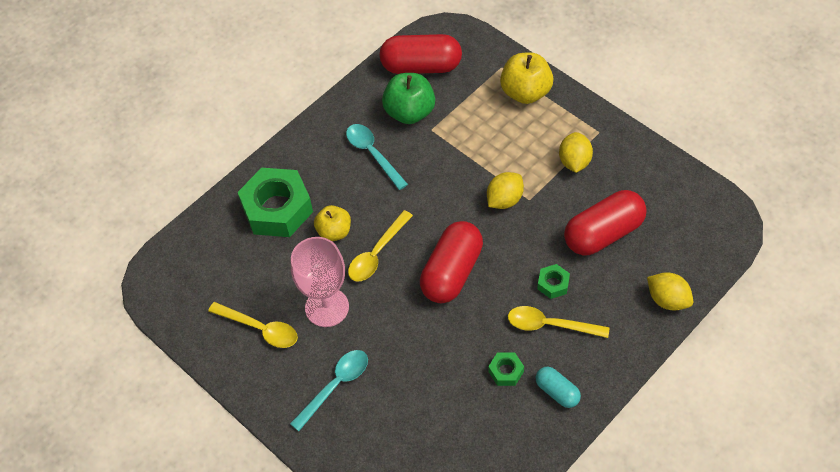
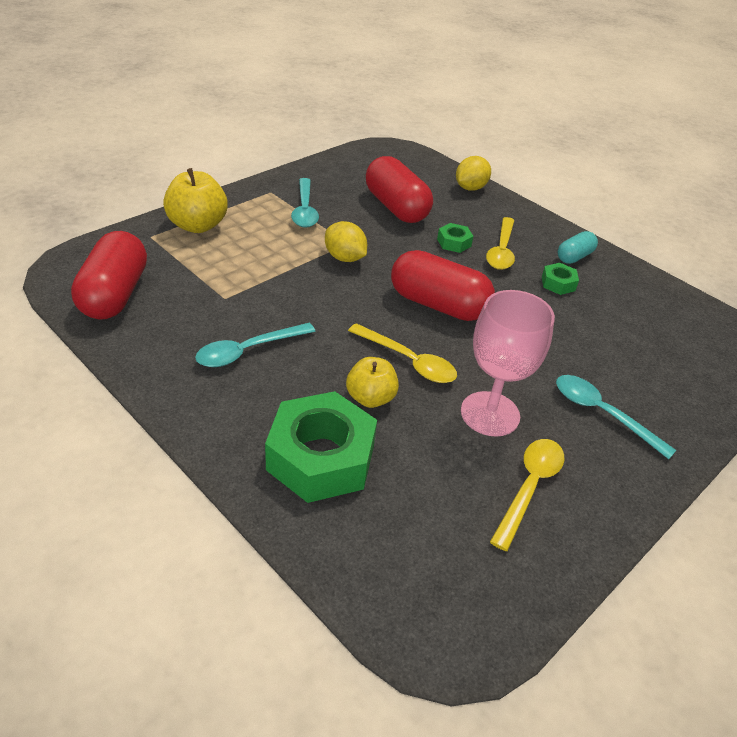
camera: 95 degrees left, 15 degrees down
green apple [382,73,435,124] -> none
yellow lemon [559,132,593,173] -> turquoise spoon [291,178,319,228]

